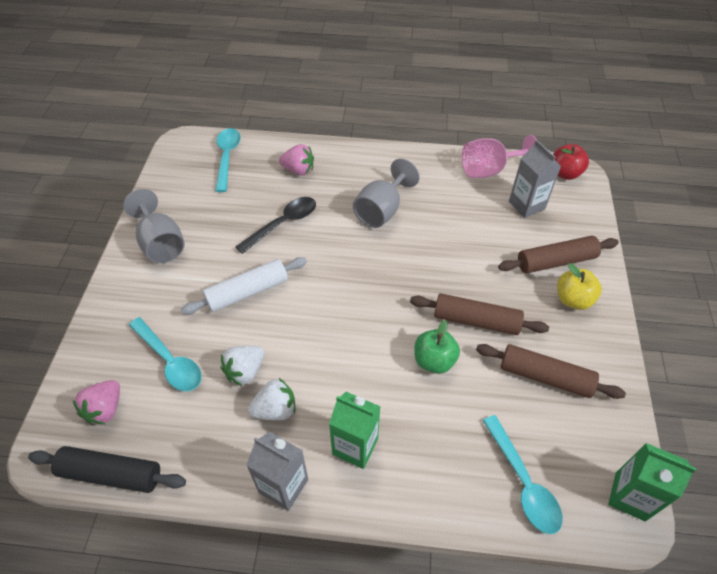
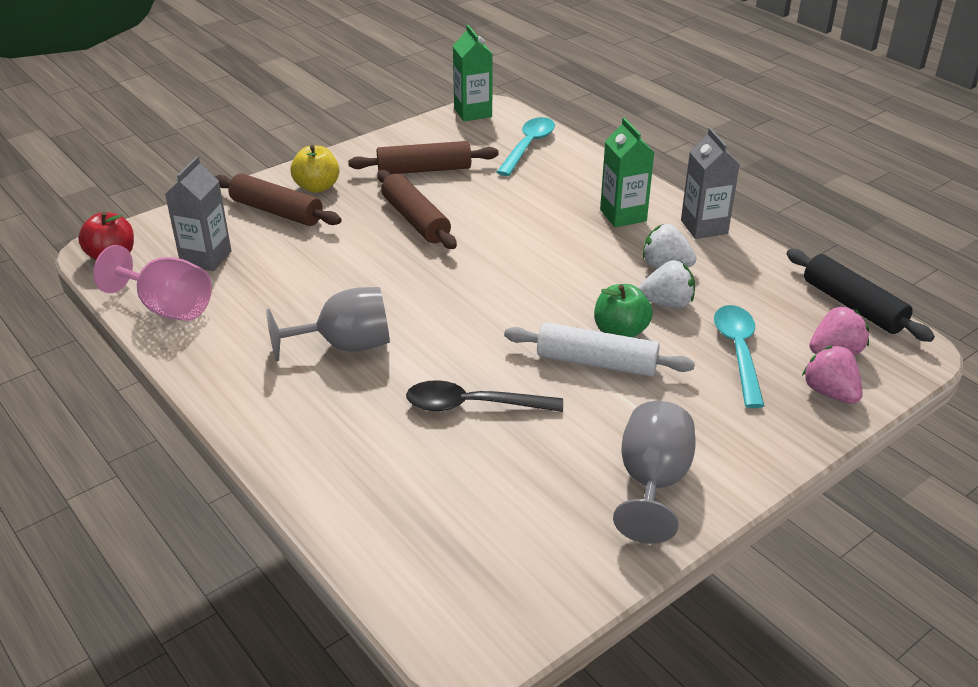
camera: 135 degrees left, 15 degrees down
turquoise spoon [215,128,241,192] -> none
pink strawberry [279,144,314,175] -> pink strawberry moved to [802,345,863,404]
green apple [415,320,460,374] -> green apple moved to [594,284,653,337]
brown rolling pin [476,344,626,399] -> brown rolling pin turned 75 degrees counterclockwise [348,141,499,174]

